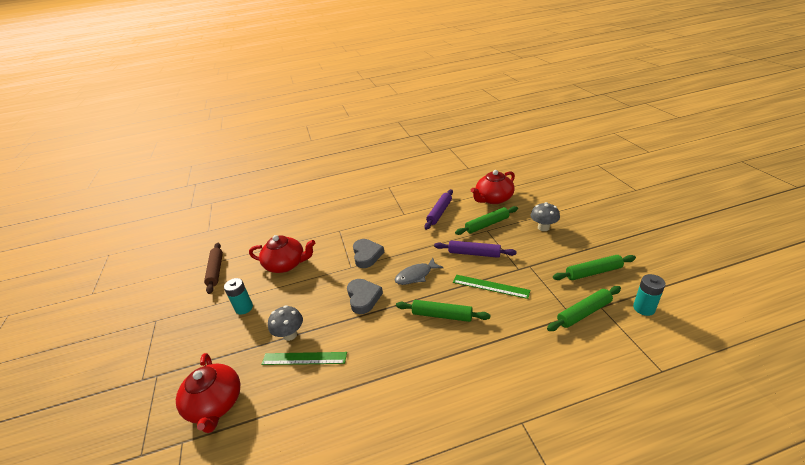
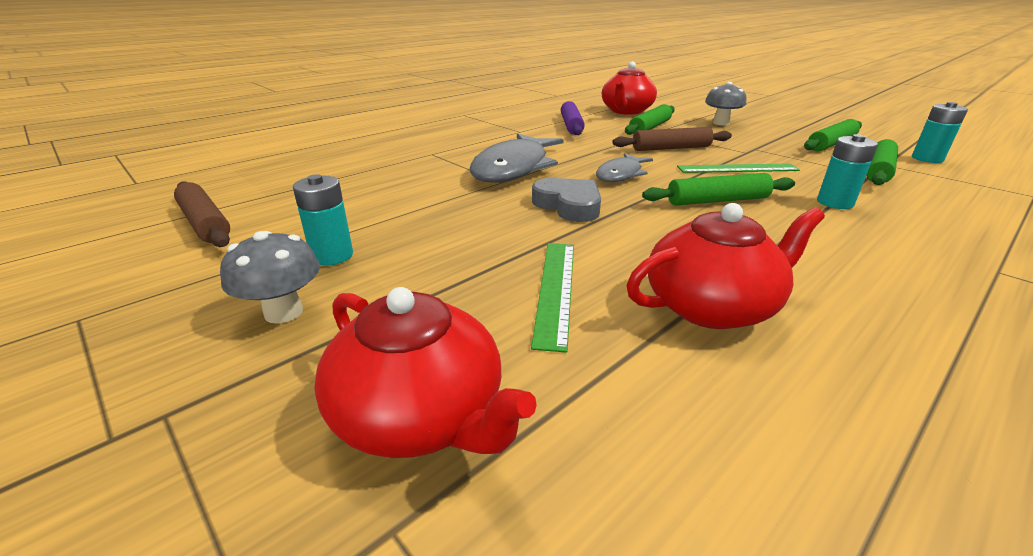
camera: 30 degrees left, 5 degrees down
red teapot [249,235,315,273] -> red teapot moved to [627,203,825,329]
green ruler [261,352,347,365] -> green ruler turned 60 degrees counterclockwise [531,243,574,353]
grey mushroom [268,305,303,341] -> grey mushroom moved to [220,231,320,324]
grey heart [353,239,384,268] -> grey fish [470,133,564,183]
purple rolling pin [434,240,517,258] -> brown rolling pin [612,127,732,151]
none -> turquoise battery [817,134,878,209]

